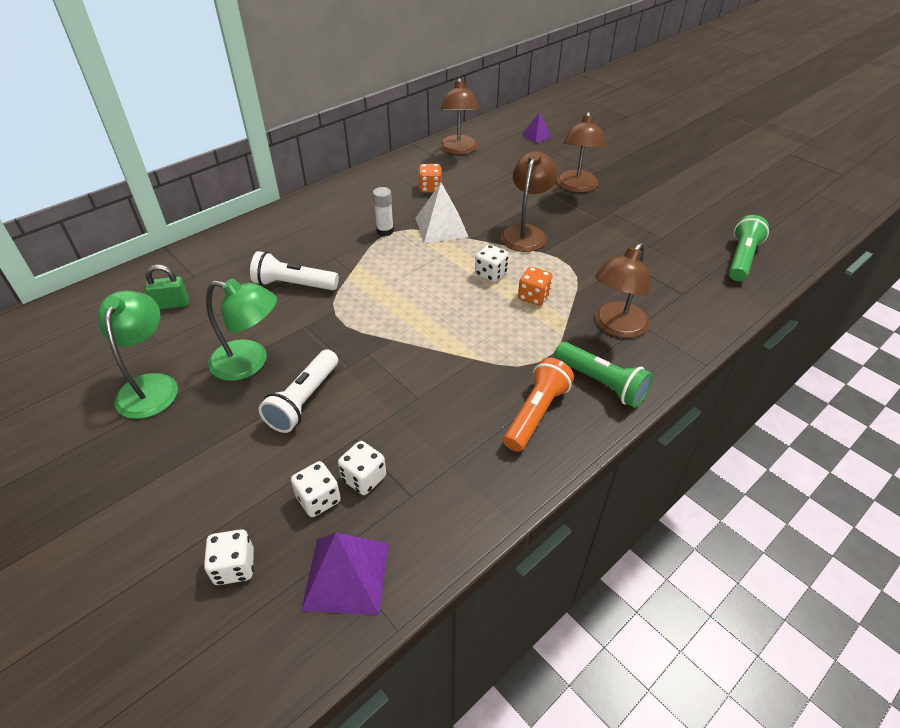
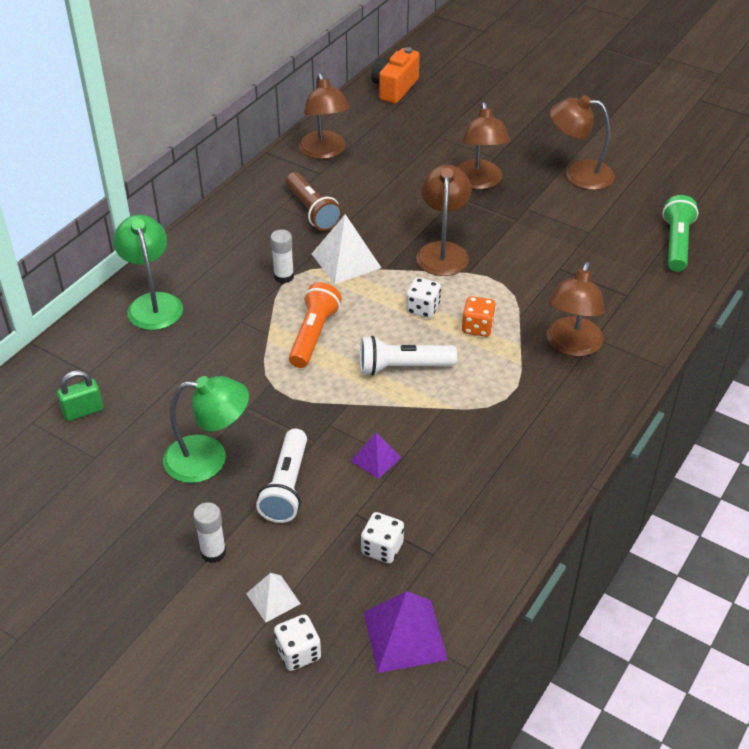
camera: 15 degrees left, 0 degrees up
green lamp [98,290,178,419] -> green lamp moved to [113,215,183,330]
white flashlight [250,251,339,290] -> white flashlight moved to [360,336,457,375]
white dice [291,461,341,517] -> none
orange dice [419,164,442,193] -> brown flashlight [286,172,342,231]
orange flashlight [503,358,574,452] -> orange flashlight moved to [289,282,342,368]
purple pyramid [522,113,552,143] -> purple pyramid moved to [351,433,402,479]
green flashlight [554,342,653,408] -> none
none -> white glue stick [193,502,226,563]
none -> white pyramid [246,573,301,623]
none -> orange camera [371,47,420,104]
none -> brown lamp [550,95,615,190]

